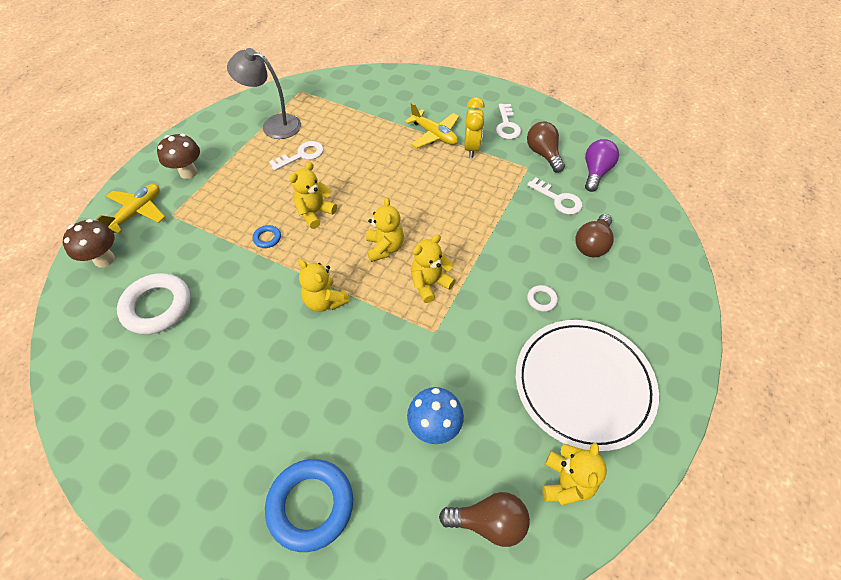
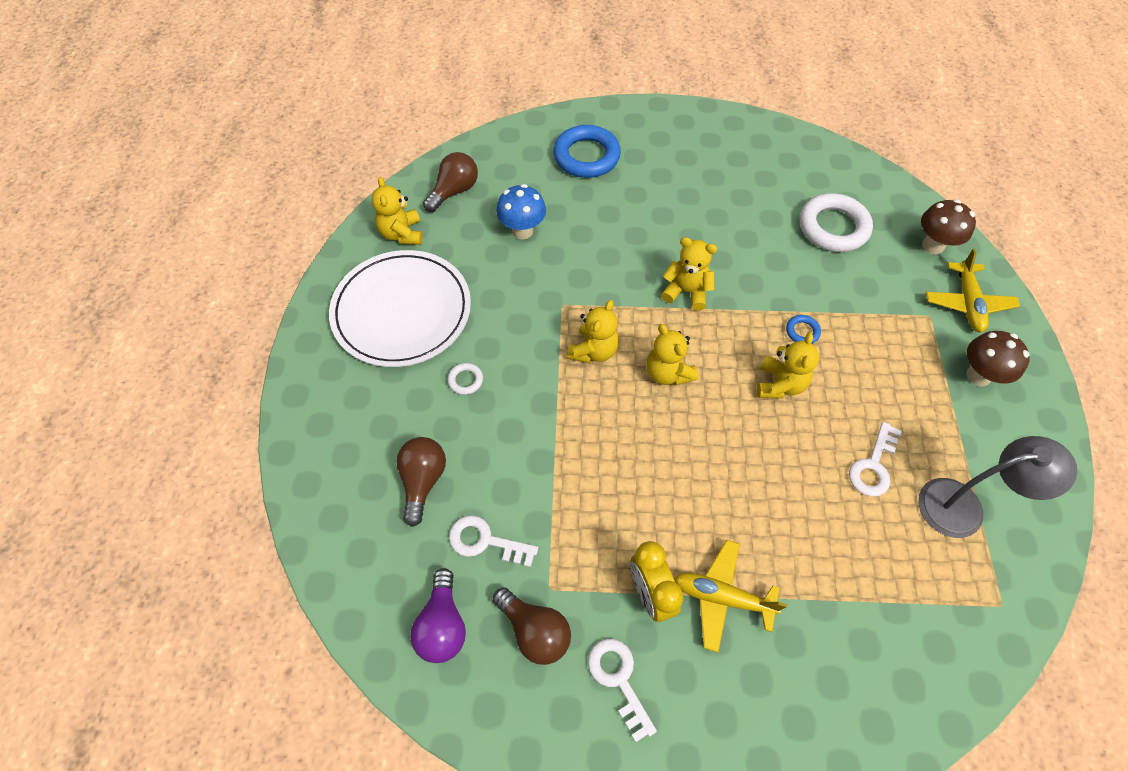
camera: 155 degrees right, 5 degrees up
brown light bulb [439,492,530,547] -> brown light bulb turned 150 degrees clockwise [423,152,478,212]

